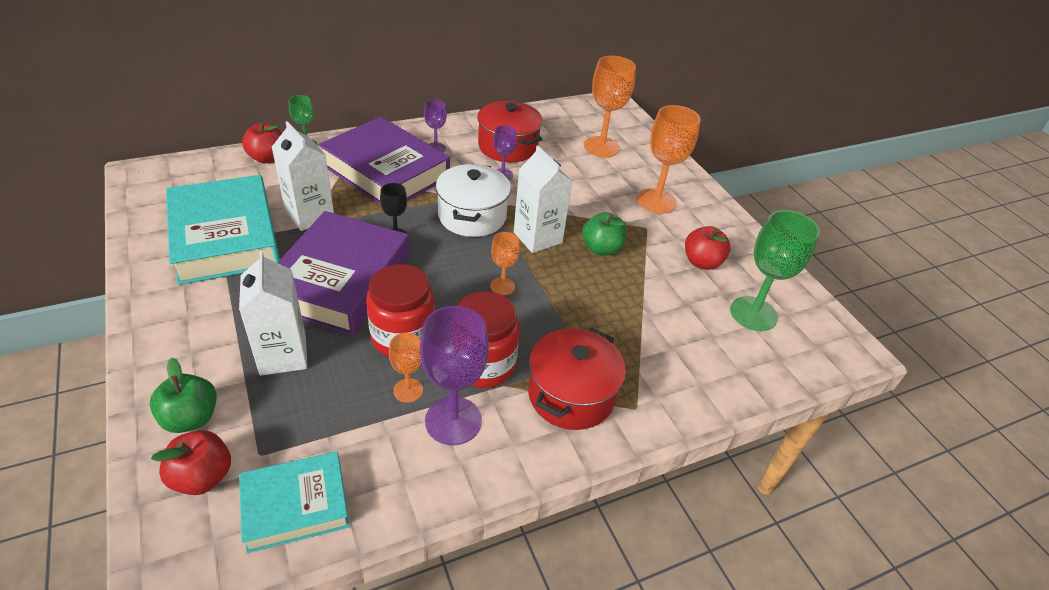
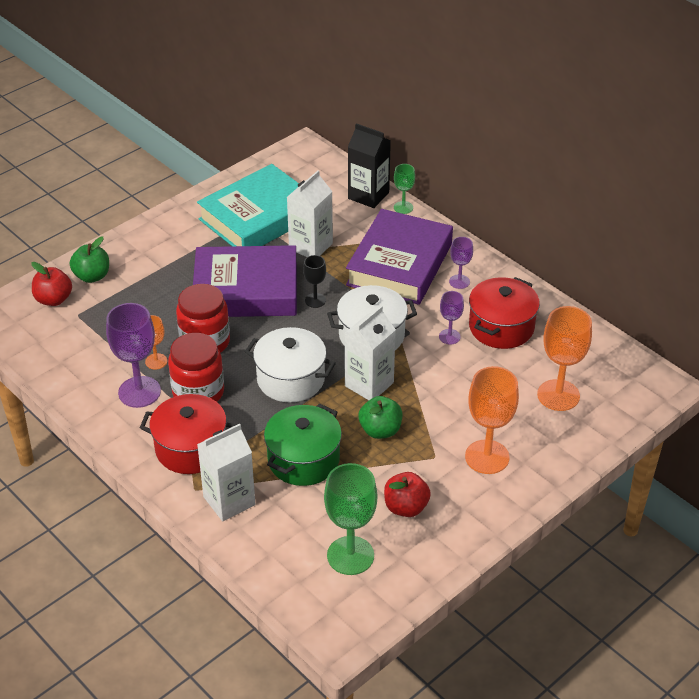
camera: 75 degrees right, 0 degrees up
white carton [239,251,307,376] -> white carton moved to [197,424,255,521]
turquoise book [239,452,350,553] -> none
red apple [242,122,282,163] -> black carton [348,123,391,208]
orange goblet [490,232,520,295] -> white pot [245,327,336,402]
none -> green pot [264,403,342,486]

